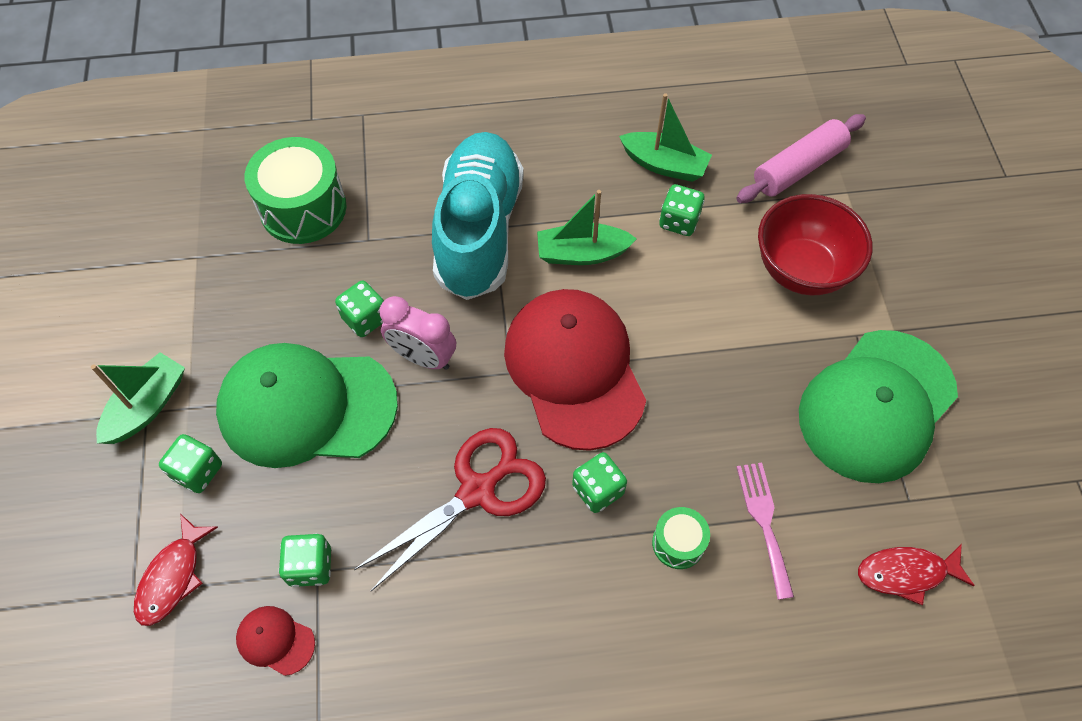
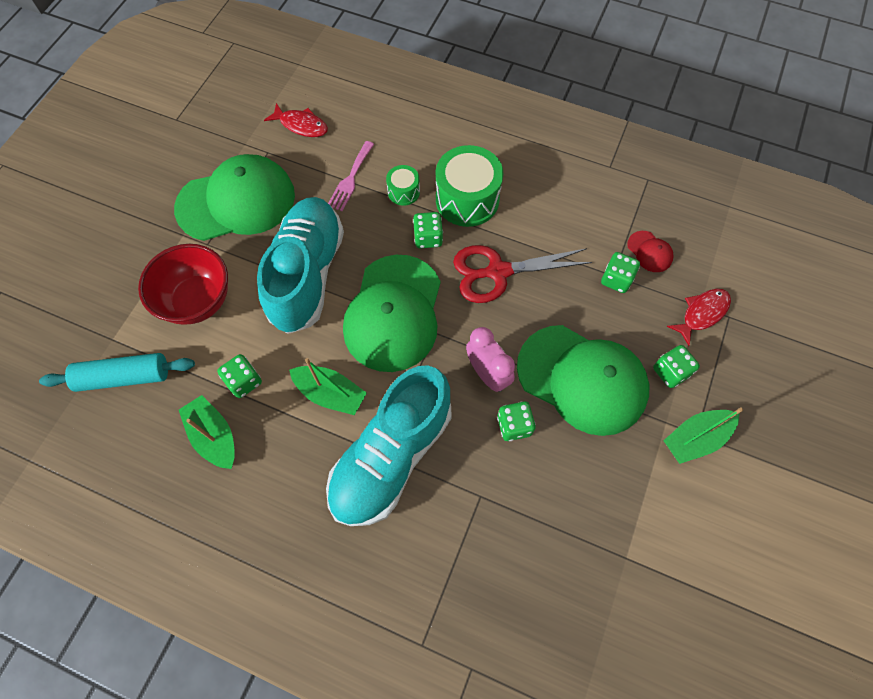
camera: 150 degrees left, 5 degrees up
green drum [244,137,346,244] -> green drum moved to [436,145,503,227]
red cap [504,289,646,451] -> green cap [343,255,441,372]
pink rolling pin [736,114,866,203] -> turquoise rolling pin [39,353,195,392]
none -> turquoise shoe [257,197,344,334]

